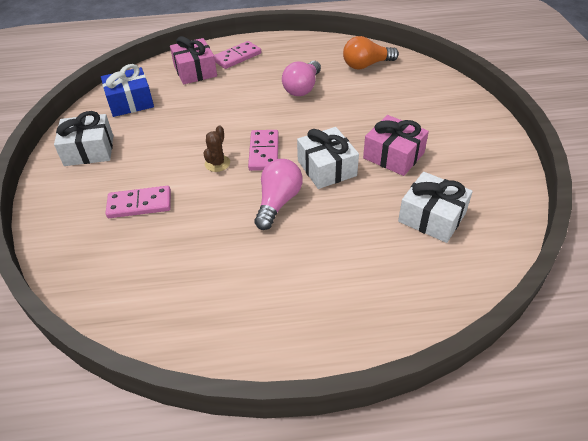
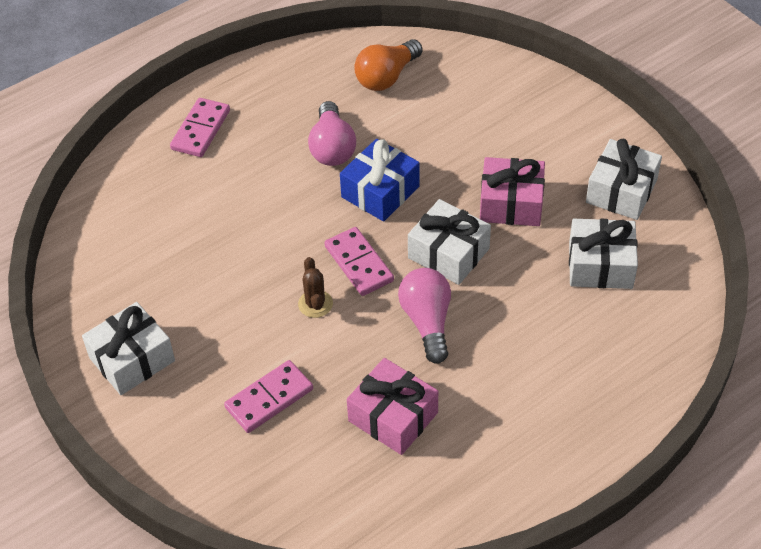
camera: 30 degrees left, 5 degrees up
blue gift [101,64,154,117] -> blue gift moved to [340,139,420,222]
pink gift [170,36,217,84] -> pink gift moved to [347,358,438,455]
none -> white gift [586,139,662,220]

